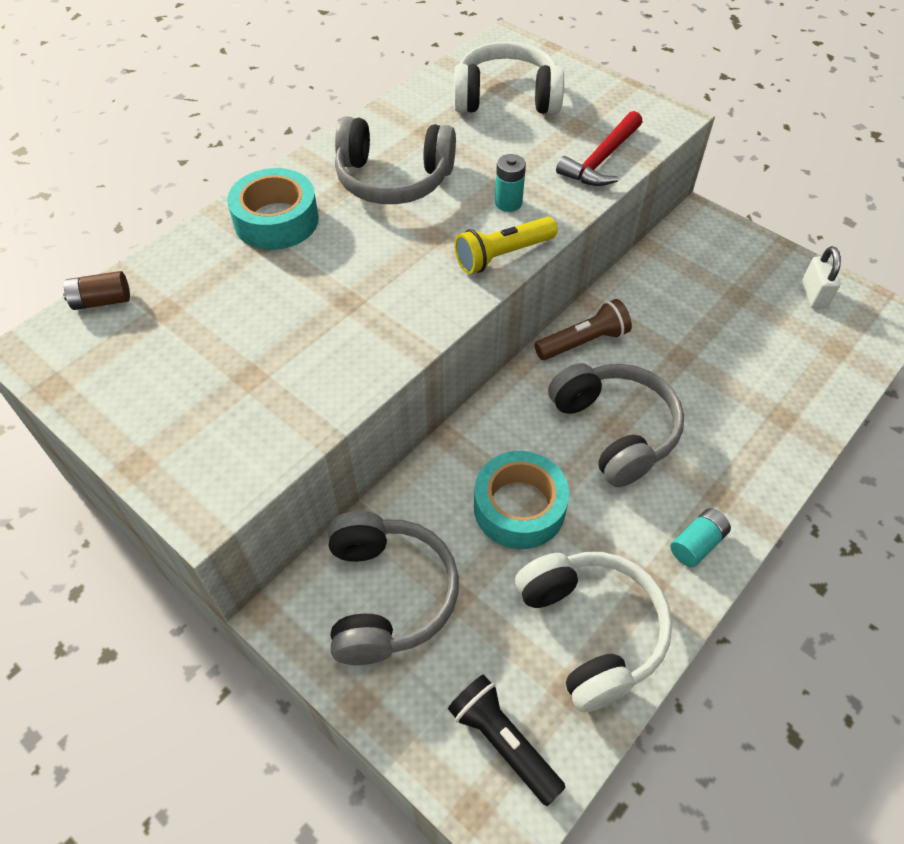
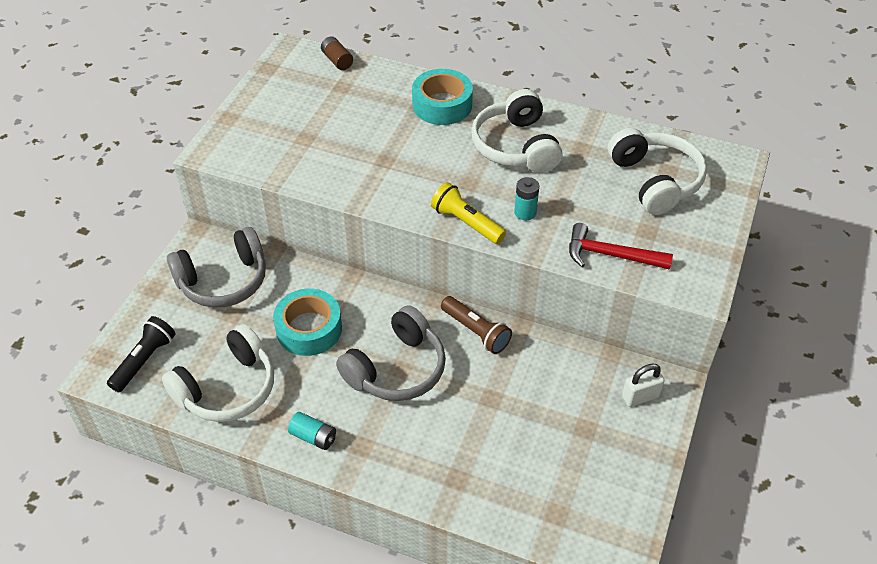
camera: 70 degrees right, 5 degrees down
grey headphones [335,116,456,204] -> white headphones [471,89,562,173]
white padlock [802,246,841,308] -> white padlock moved to [622,363,664,407]

